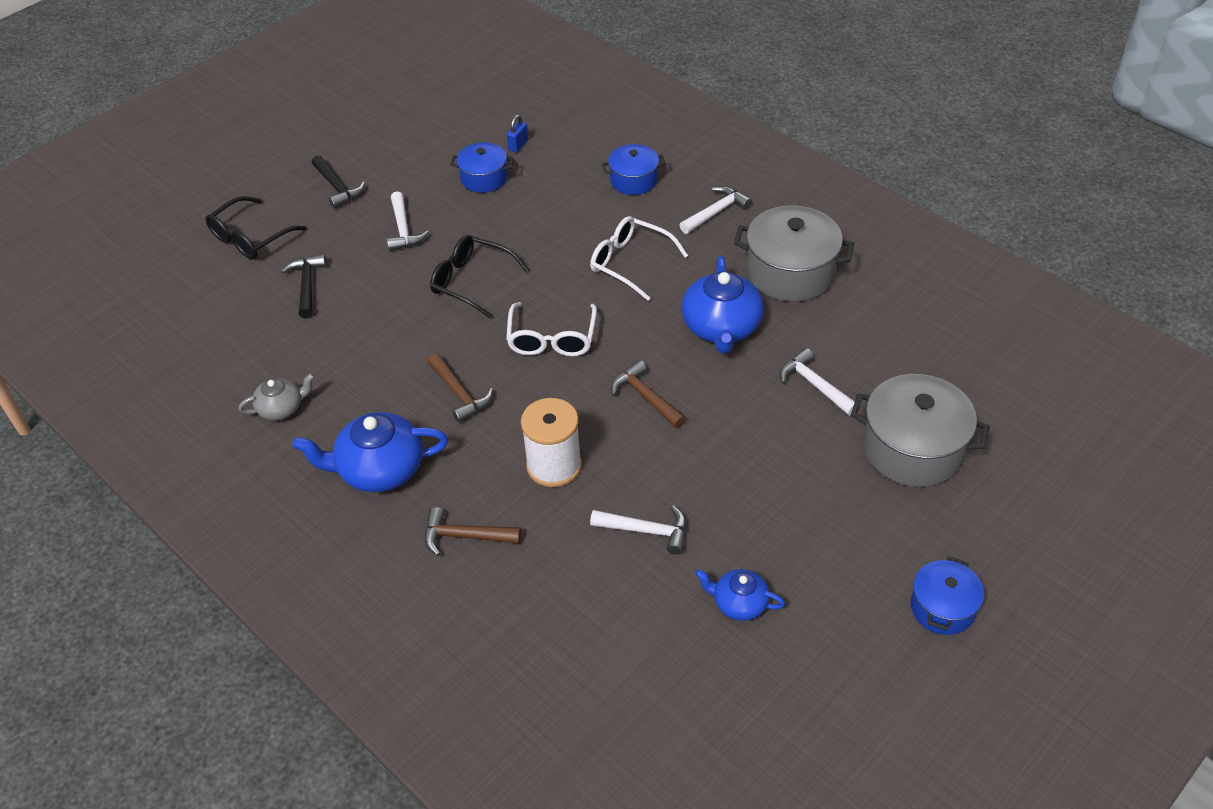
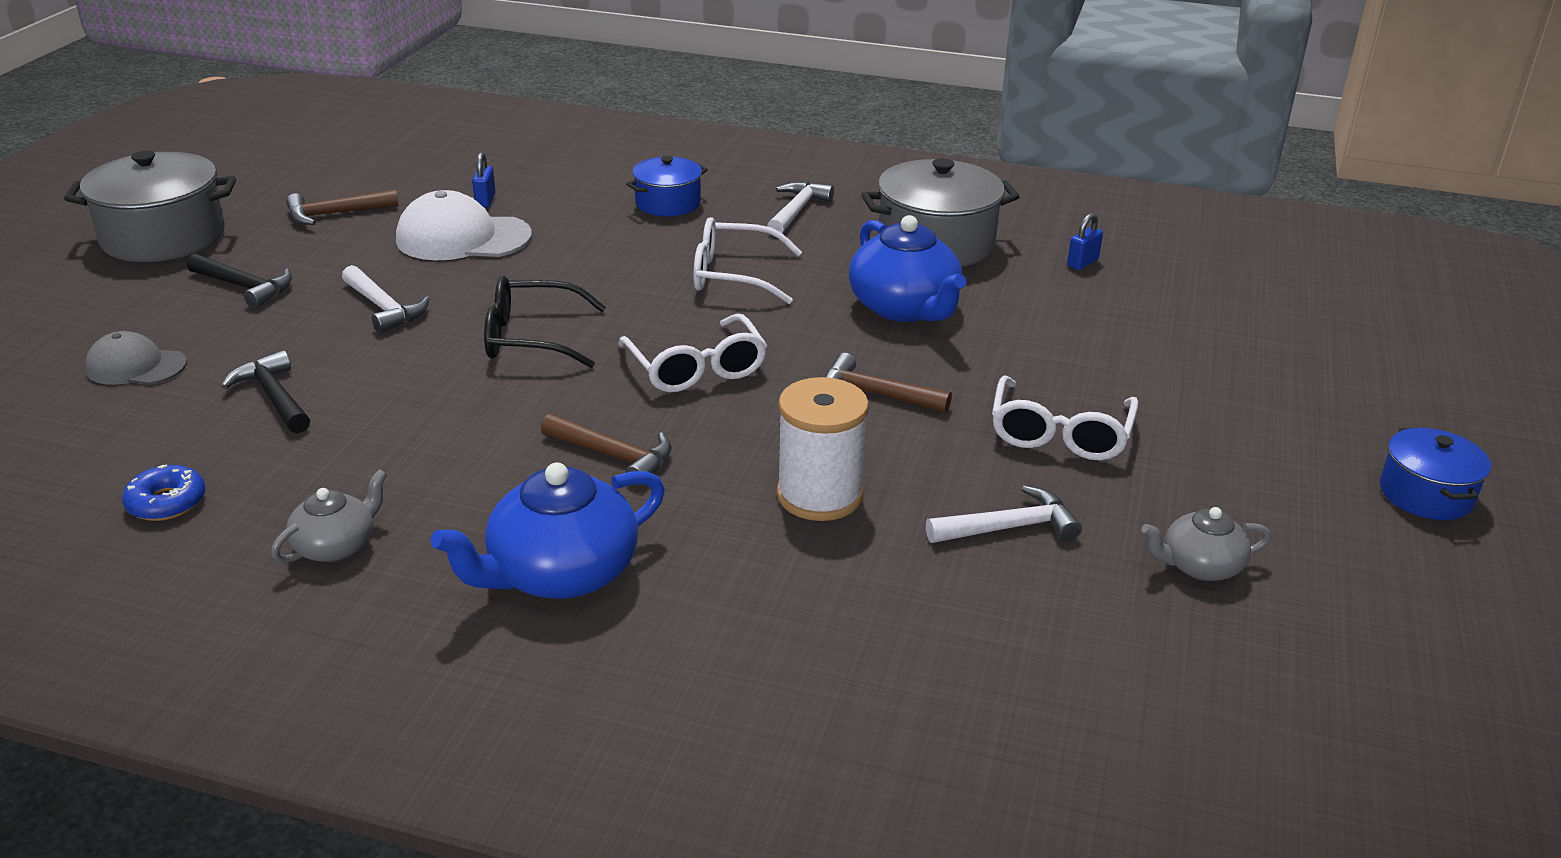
camera: 30 degrees left, 15 degrees down
black glasses [205,196,307,259] -> grey cap [85,331,187,385]
brown hammer [425,507,521,556] -> brown hammer moved to [286,189,398,225]
blue pot [450,142,514,193] -> white cap [396,190,532,260]
blue teapot [695,569,785,621] -> grey teapot [1141,507,1271,581]
white hammer [780,348,855,416] -> none
grey pot [851,374,990,487] -> grey pot moved to [64,151,236,262]
none -> blue donut [122,465,206,521]
none -> white glasses [992,375,1139,461]
none -> blue padlock [1067,213,1103,270]

